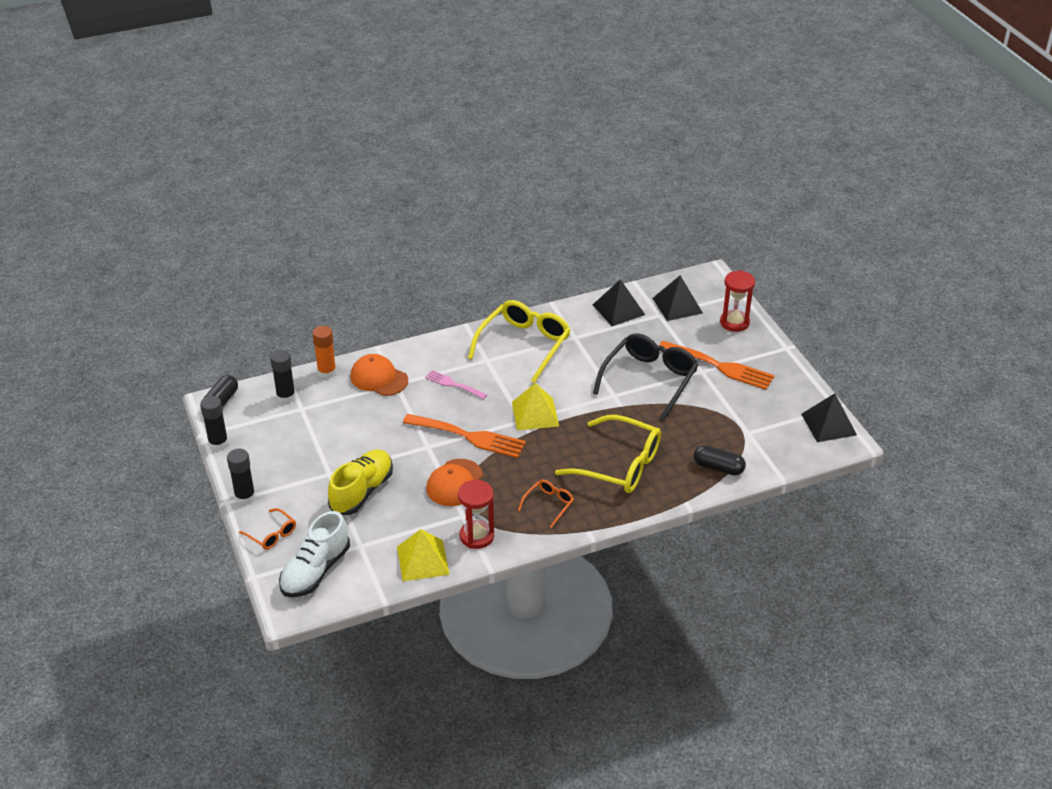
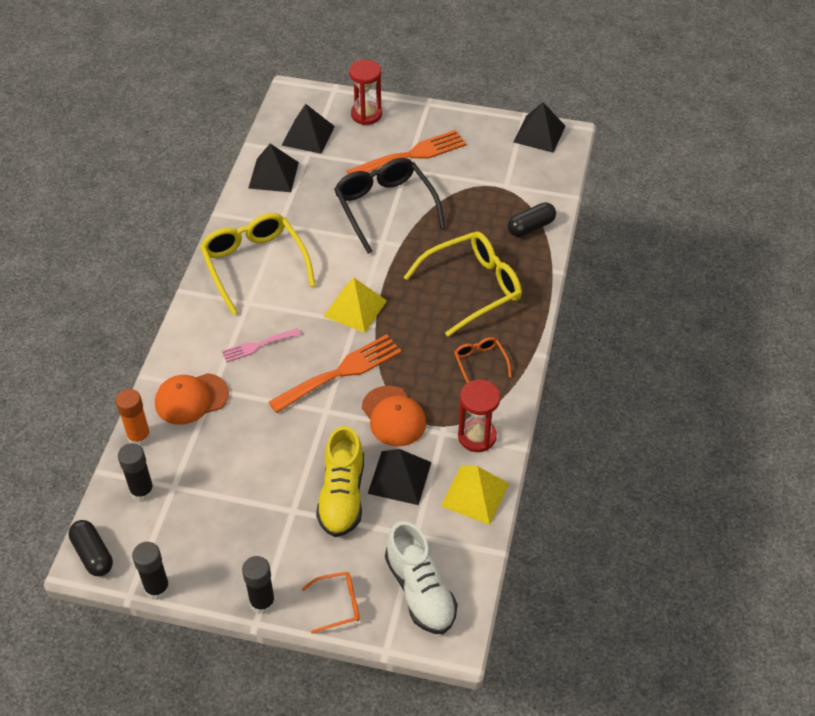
camera: 55 degrees left, 10 degrees up
yellow shoe [328,449,393,515] -> yellow shoe turned 150 degrees counterclockwise [316,426,364,537]
none -> black pyramid [368,449,431,505]

